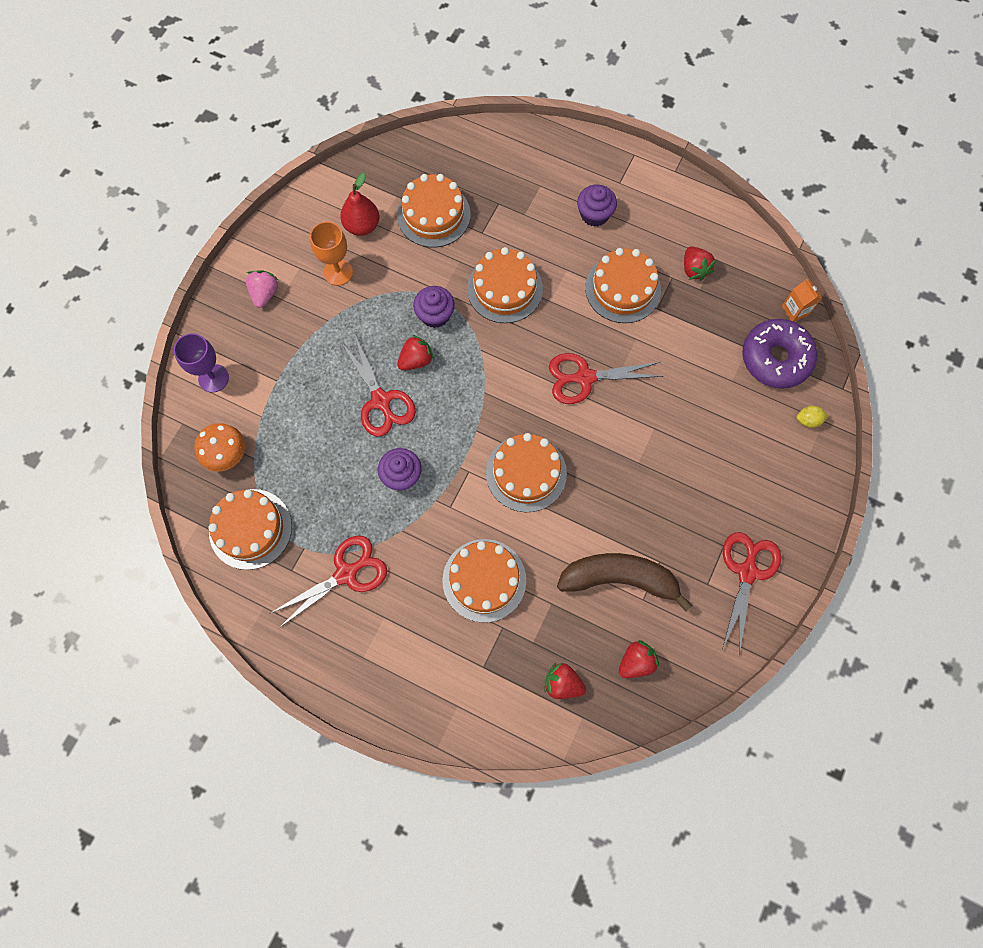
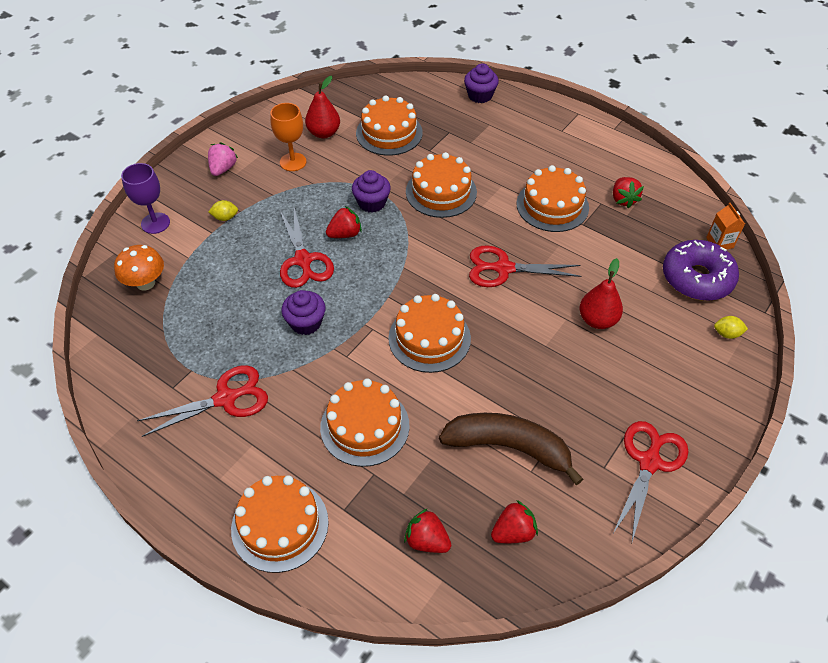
camera: 10 degrees right, 20 degrees down
orange cake [208,489,292,570] -> orange cake moved to [231,475,329,573]
purple cupcake [577,185,617,227] -> purple cupcake moved to [464,63,499,103]
none -> yellow lemon [208,200,238,221]
none -> red pear [579,258,623,329]

